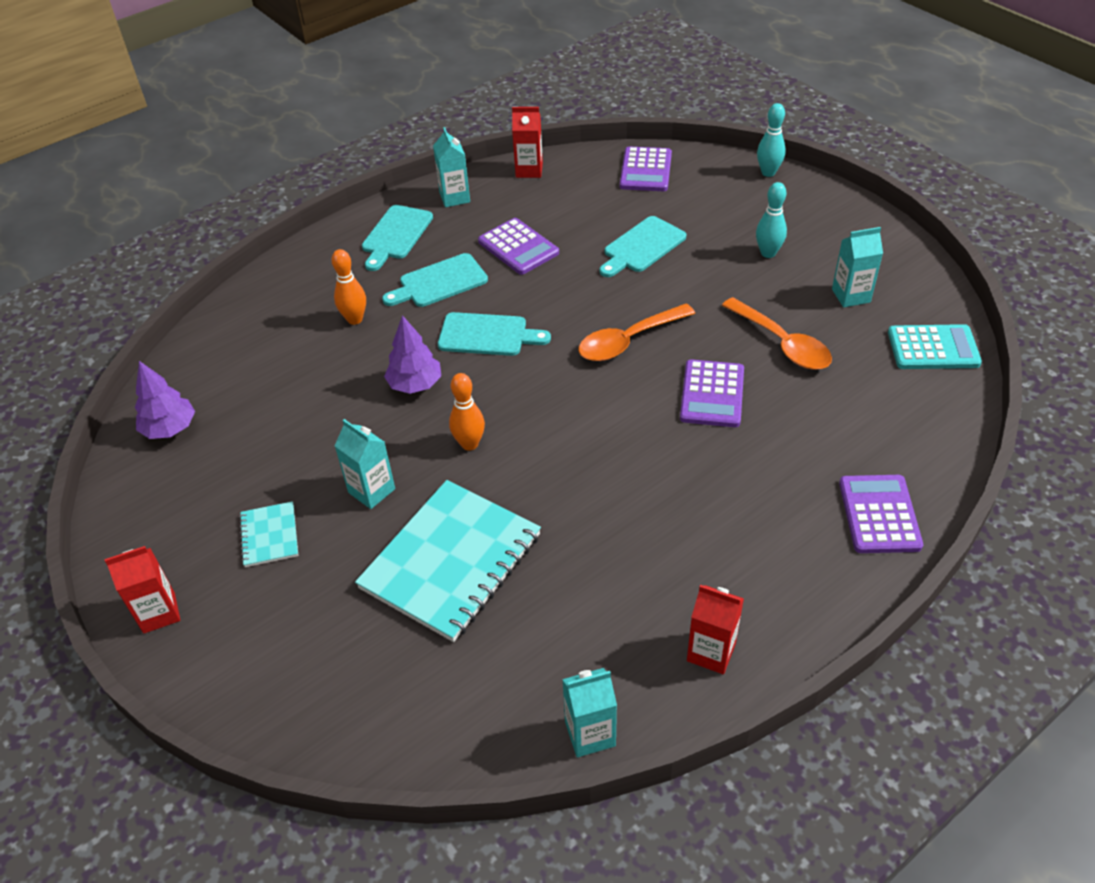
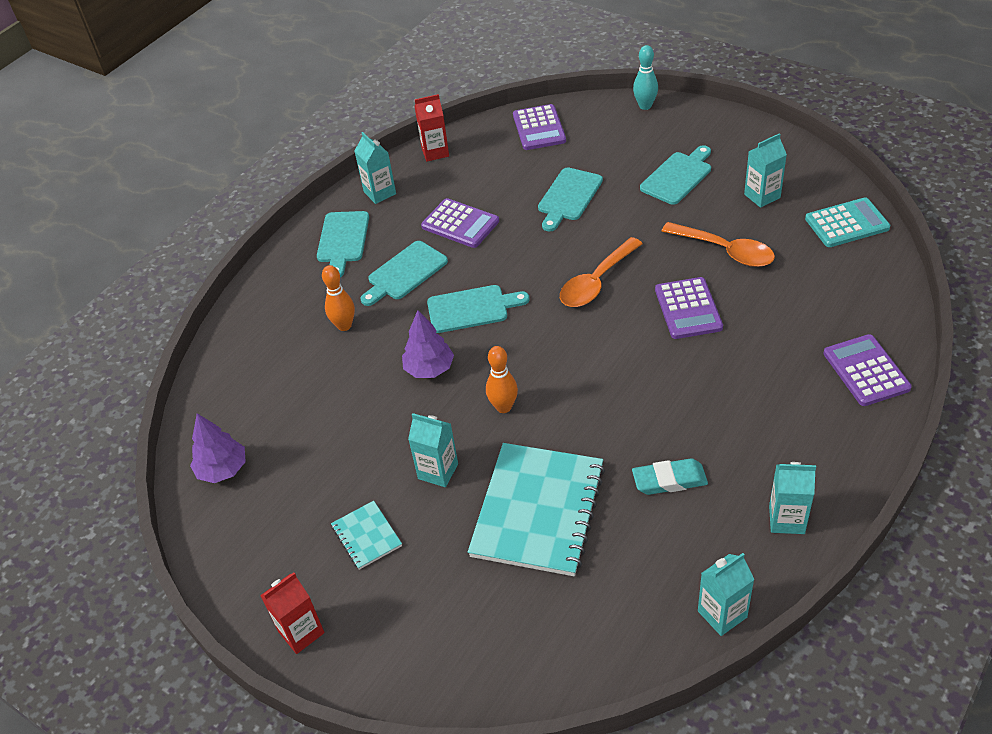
camera: 15 degrees left, 0 degrees up
red carton [687,585,744,674] -> turquoise carton [769,462,816,534]
turquoise bowling pin [756,182,787,258] -> turquoise cutting board [640,145,711,205]
none -> turquoise eraser [632,458,708,495]

